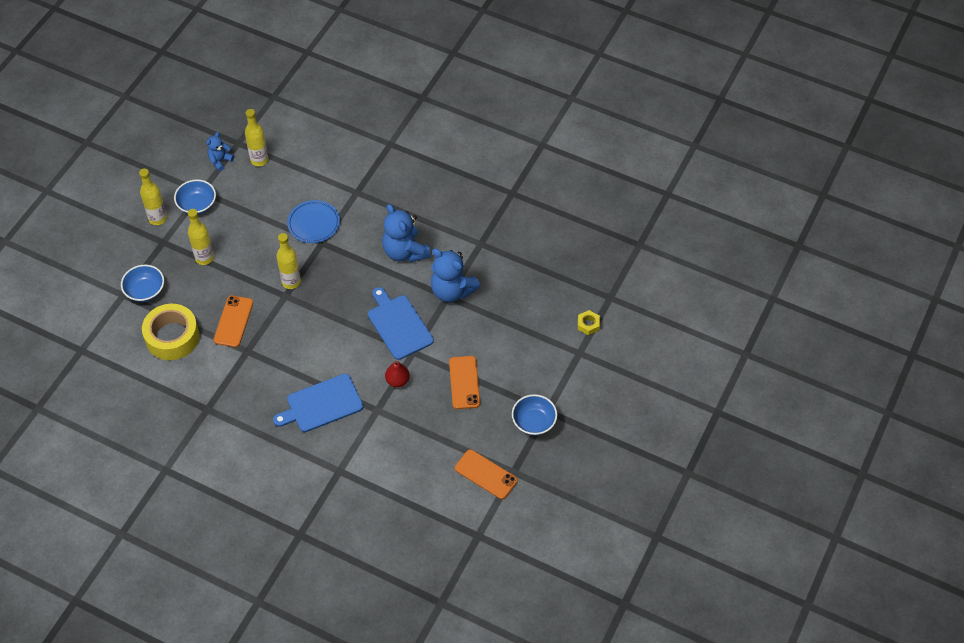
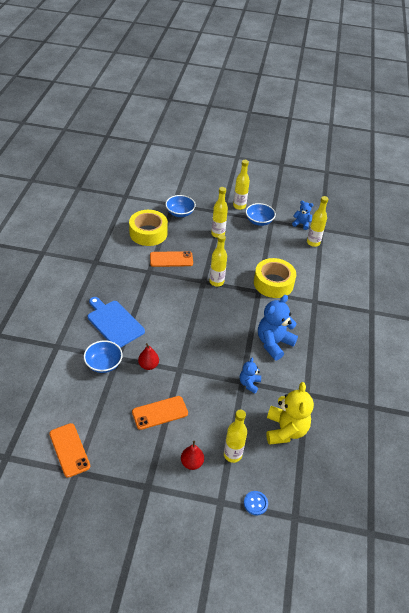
camera: 70 degrees right, 10 degrees down
blue plate [287,200,340,243] -> yellow tape [254,258,296,298]
blue cutting board [368,287,434,360] -> none
blue teddy bear [430,248,481,302] -> blue teddy bear [240,358,261,394], size x0.54
orange phone [455,449,518,499] -> orange phone turned 45 degrees counterclockwise [49,423,90,478]
blue bowl [512,394,557,436] -> blue bowl moved to [84,340,123,373]
yellow nut [578,310,600,335] -> blue button [244,491,268,515]
none -> red pear [181,441,204,470]
none -> yellow bottle [224,410,247,463]
none -> yellow teddy bear [266,382,314,445]

